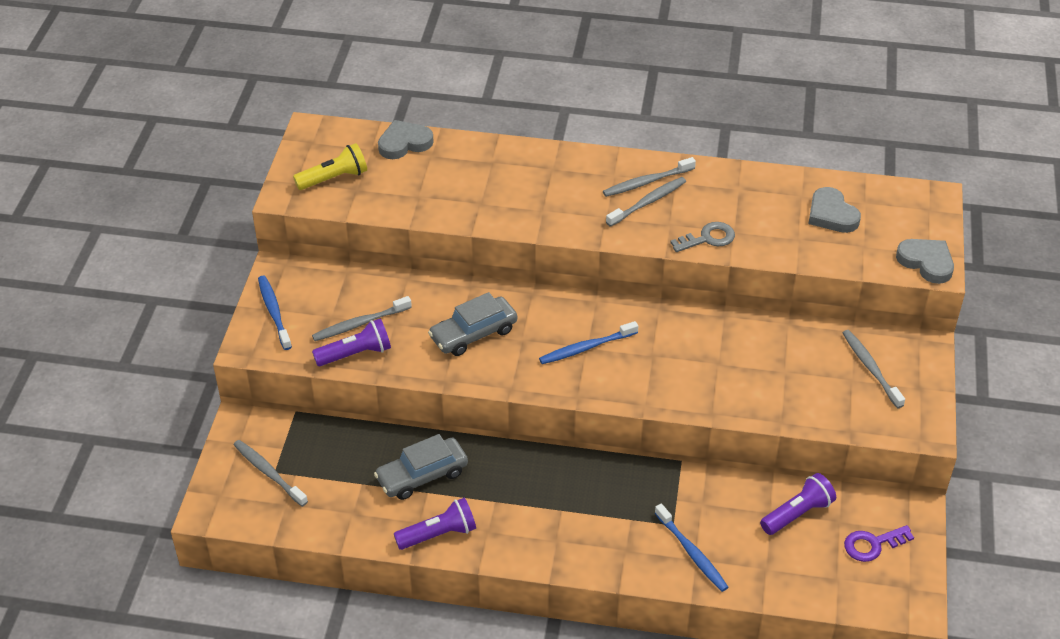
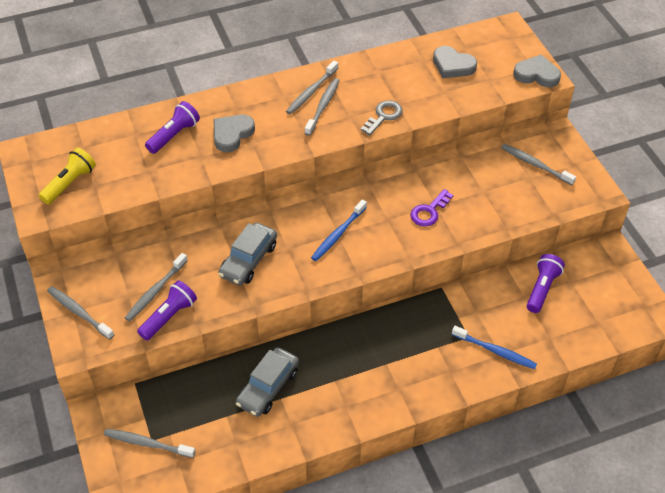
camera: 30 degrees left, 5 degrees up
blue toothbrush [258,276,292,350] -> grey toothbrush [47,286,114,340]
grey heart [378,120,434,159] -> grey heart moved to [214,115,255,152]
purple flashlight [394,498,476,550] -> purple flashlight moved to [145,101,200,154]
purple key [844,525,914,562] -> purple key moved to [410,189,453,227]

